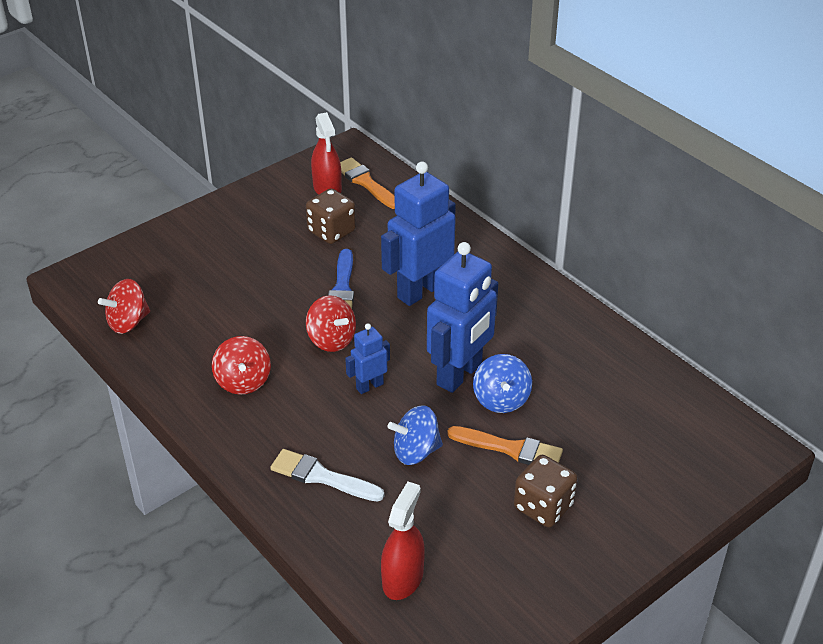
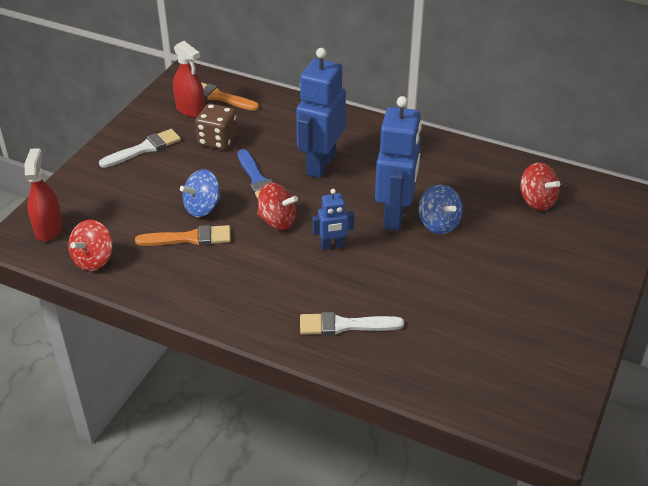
camera: 25 degrees left, 0 degrees up
red spinning top [212,336,271,394] -> red spinning top moved to [520,162,560,211]
blue robot [345,324,390,394] -> blue robot turned 135 degrees counterclockwise [312,189,354,250]
red spray bottle [381,482,425,600] -> red spray bottle moved to [25,148,63,241]
blue spinning top [387,405,443,465] -> blue spinning top moved to [180,169,221,217]
orange brush [447,426,563,465] -> orange brush moved to [135,225,231,246]
brown dice [514,455,578,527] -> none
none -> white brush [99,129,181,168]

